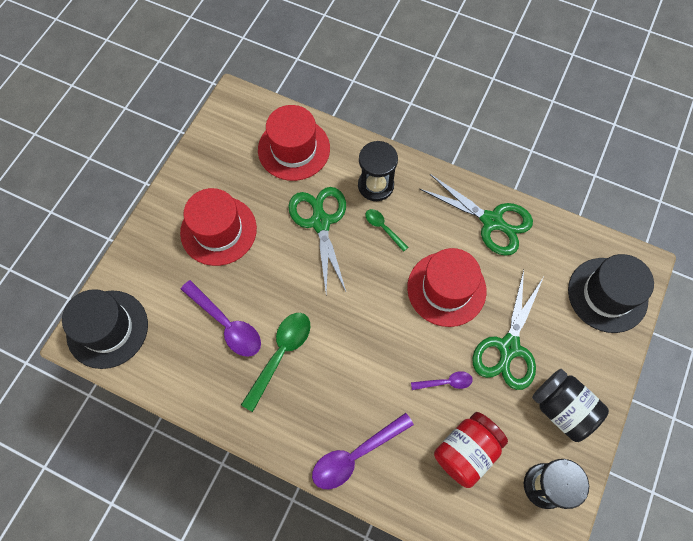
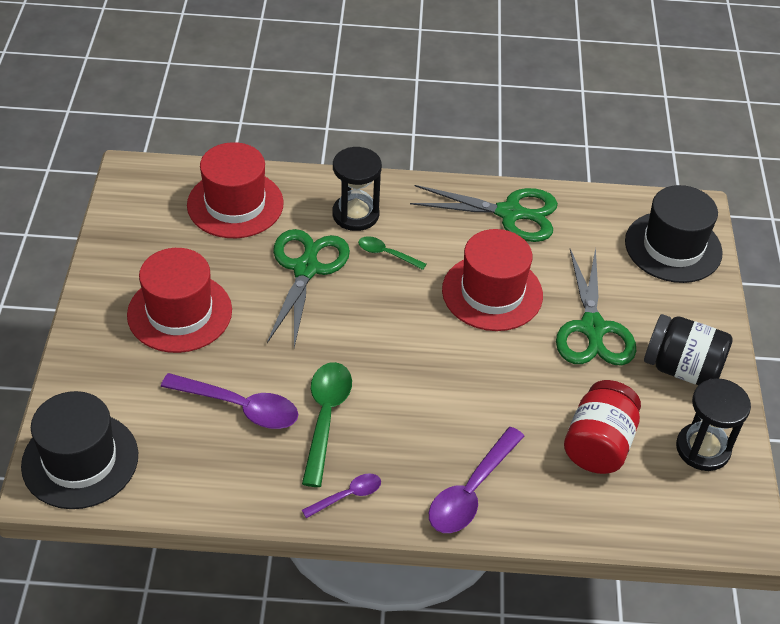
camera: 25 degrees left, 20 degrees down
green scissors [288,187,346,293] -> green scissors turned 45 degrees clockwise [267,229,350,348]
purple spoon [411,371,473,390] -> purple spoon moved to [302,473,381,518]

